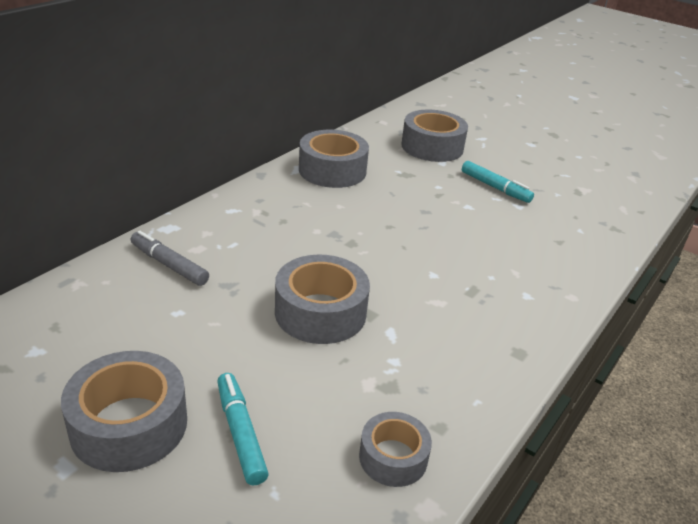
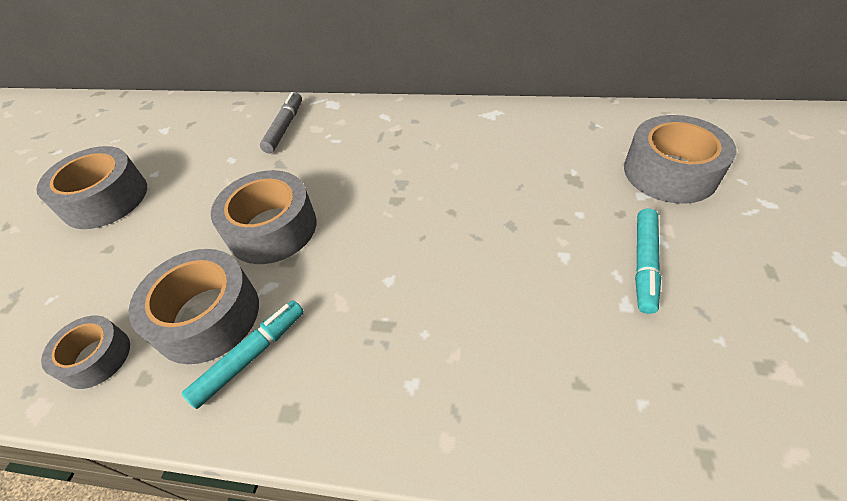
camera: 70 degrees right, 15 degrees up
turquoise marker [217,373,269,486] -> turquoise marker moved to [182,301,304,409]
grey tape [299,130,369,188] -> grey tape moved to [129,249,259,364]

